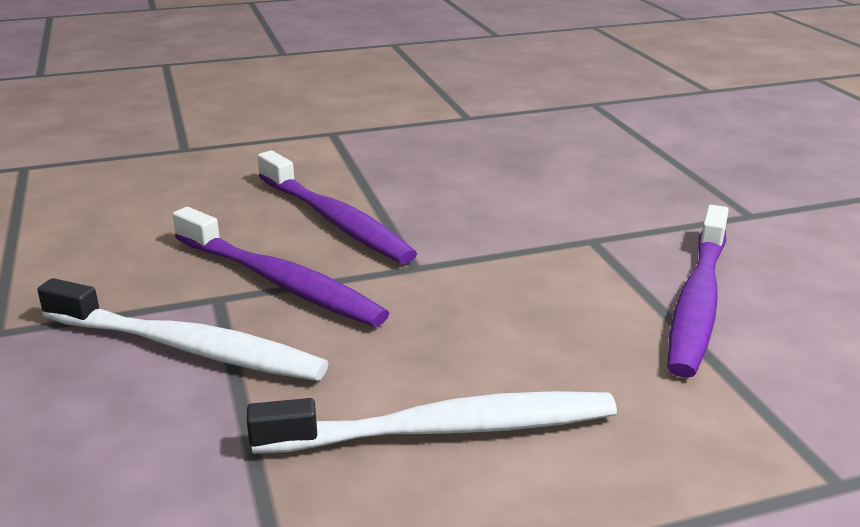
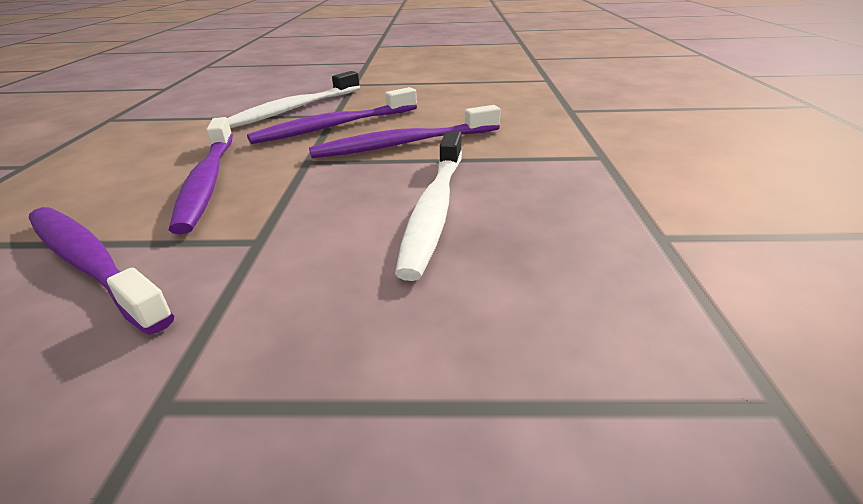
camera: 110 degrees right, 5 degrees up
white toothbrush [247,391,617,454] -> white toothbrush moved to [395,131,462,281]
none -> purple toothbrush [169,117,233,235]

